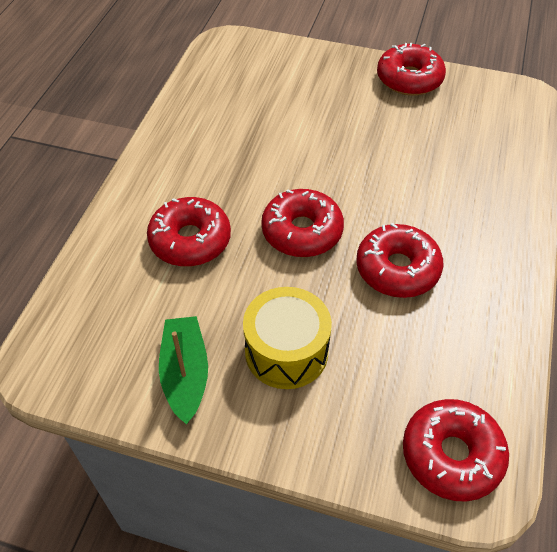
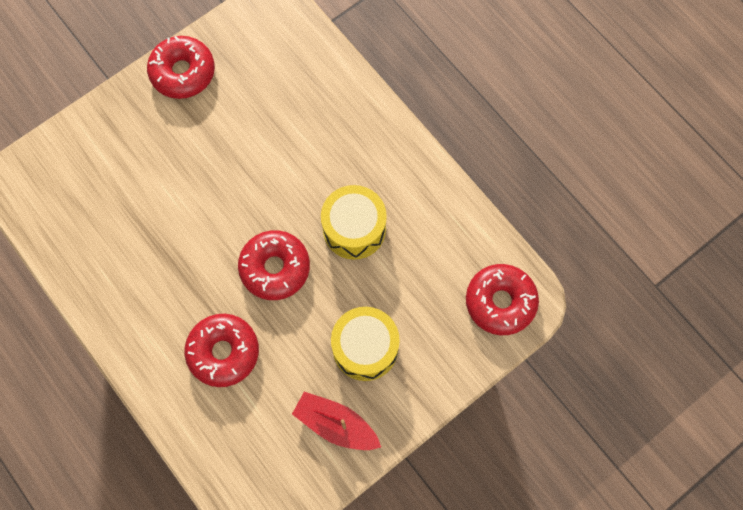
camera: 55 degrees left, 20 degrees up
green boat [159,316,208,424] -> red boat [292,392,381,450]
red donut [356,223,444,298] -> yellow drum [321,185,387,260]

